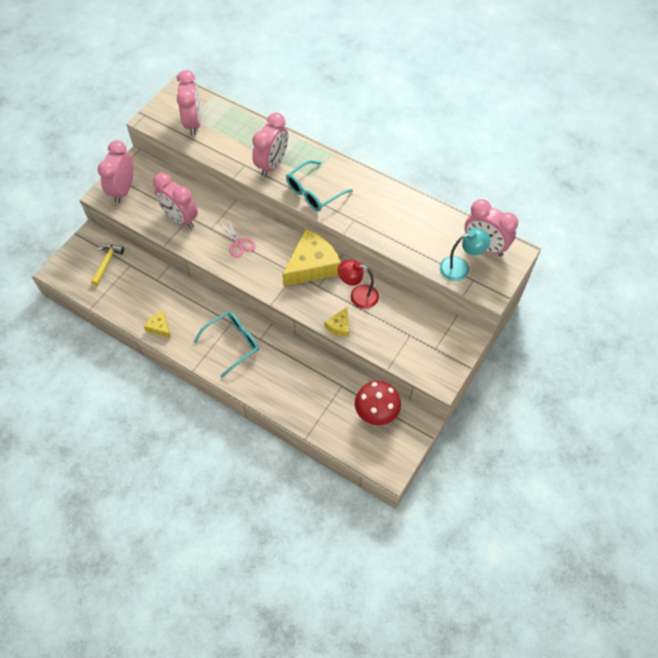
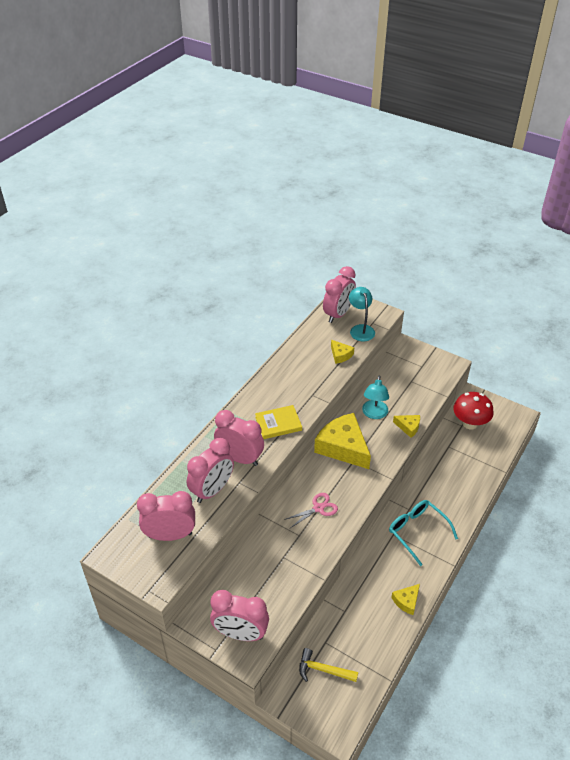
camera: 90 degrees left, 15 degrees down
pink clock [153,173,198,228] -> pink clock moved to [187,438,234,503]
turquoise glasses [286,160,353,211] -> yellow book [255,405,302,439]
red lamp [338,260,379,309] -> turquoise lamp [362,375,389,419]
none -> yellow cheese [331,340,354,364]

